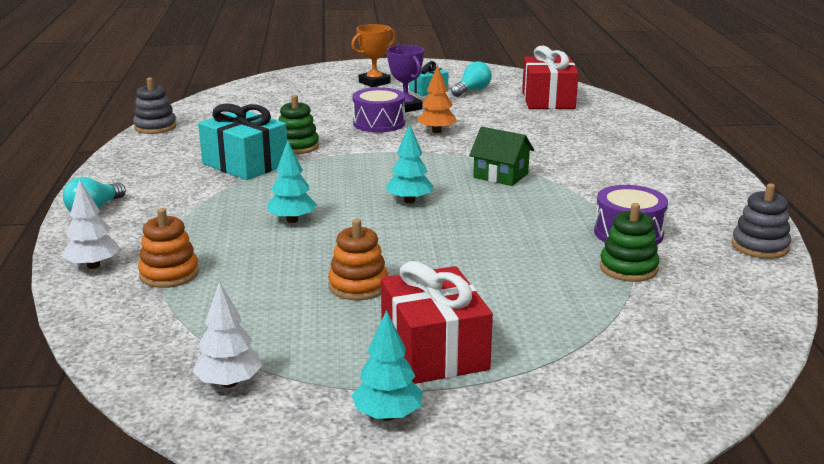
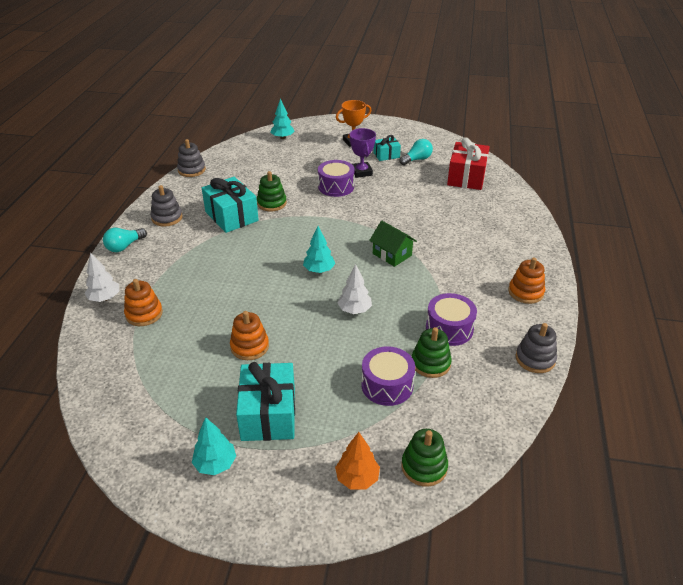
camera: 15 degrees right, 15 degrees up
white tree [193,281,262,388] -> white tree moved to [337,264,372,314]
turquoise tree [267,140,317,223] -> turquoise tree moved to [271,99,295,139]
red gift [381,261,493,384] -> turquoise gift [236,362,295,441]
orange tree [417,65,457,133] -> orange tree moved to [335,432,380,489]
none -> grey stacking toy [151,185,182,227]
none -> purple drum [361,346,415,406]
none -> green stacking toy [401,429,448,487]
none -> orange stacking toy [508,258,545,304]

